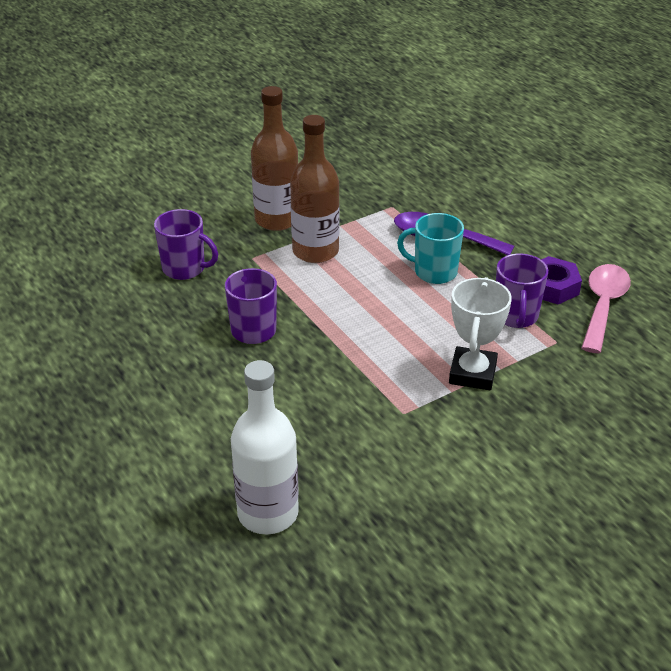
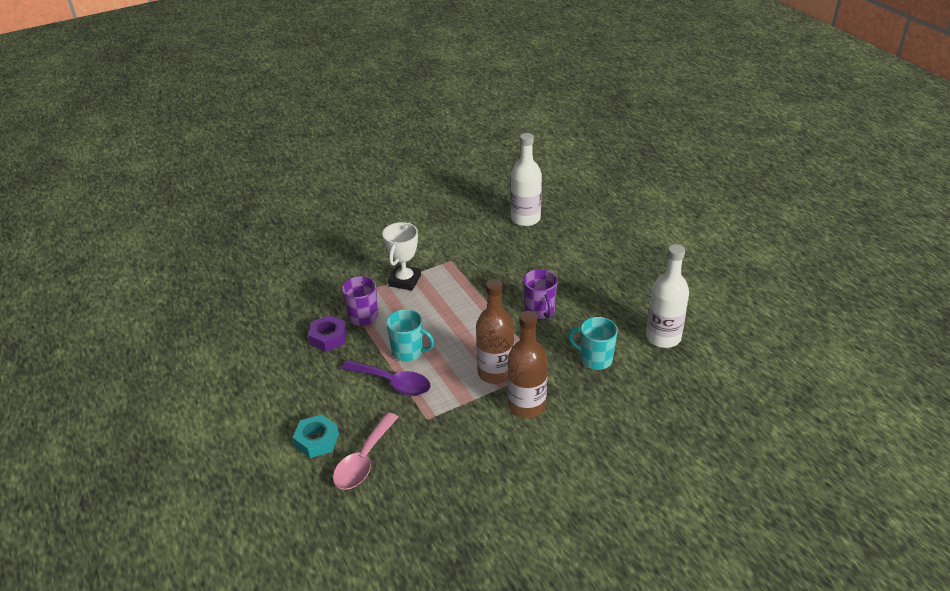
camera: 175 degrees left, 0 degrees up
purple mug [154,209,218,280] -> turquoise mug [568,317,618,370]
pink spoon [581,264,631,353] -> pink spoon moved to [333,412,398,490]
none -> turquoise nut [293,414,339,458]
none -> white bottle [646,244,689,348]

